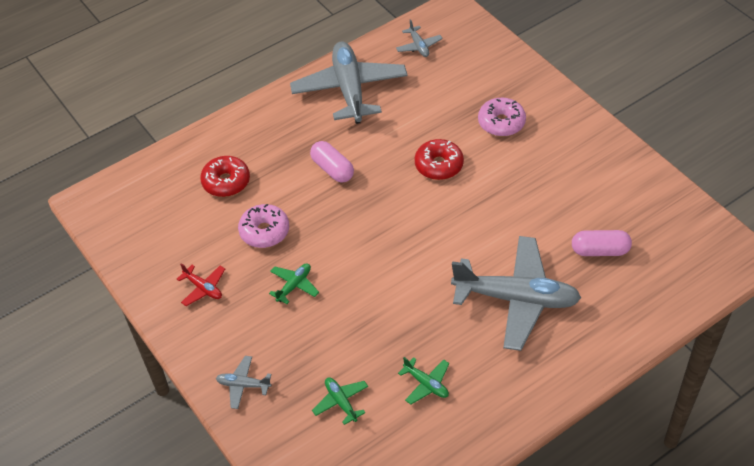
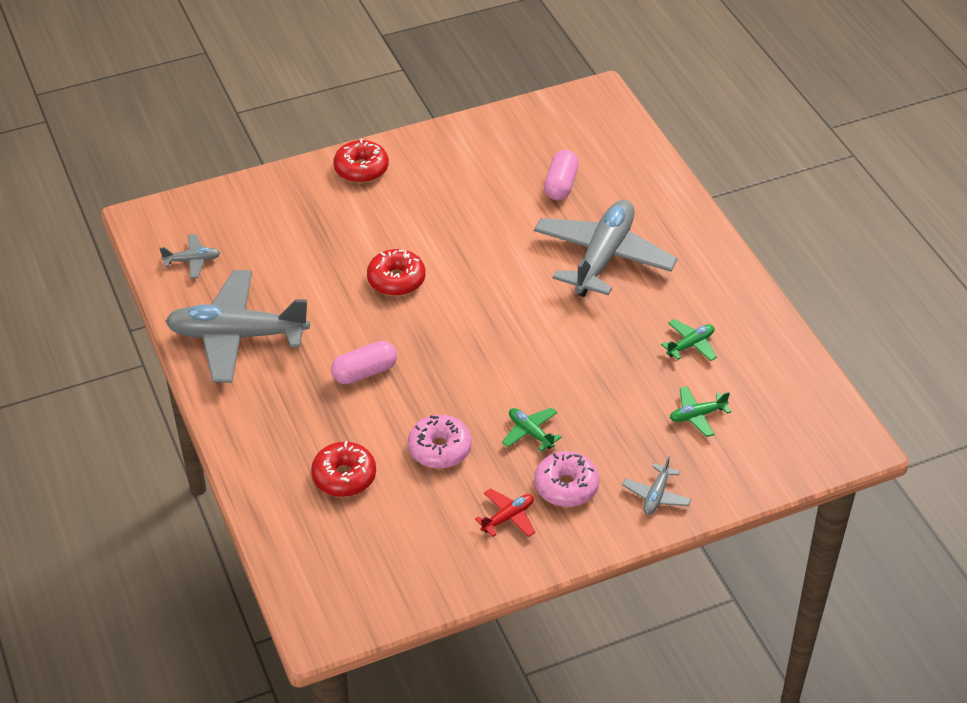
camera: 80 degrees left, 5 degrees down
pink donut [478,98,526,136] -> pink donut moved to [534,451,599,507]
none -> red donut [333,139,389,183]

